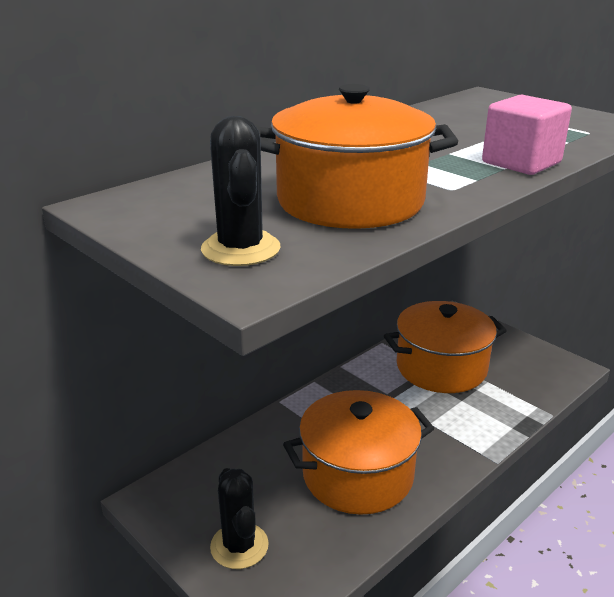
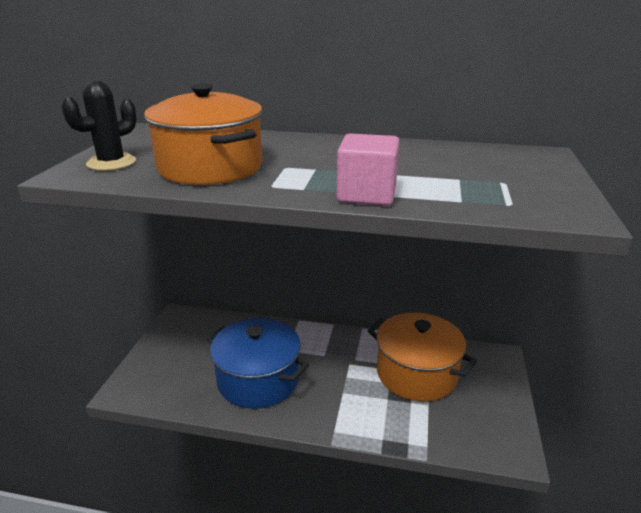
camera: 55 degrees right, 0 degrees up
black cactus [210,468,269,569] -> none
orange pot [283,390,434,515] -> blue pot [207,318,309,409]

